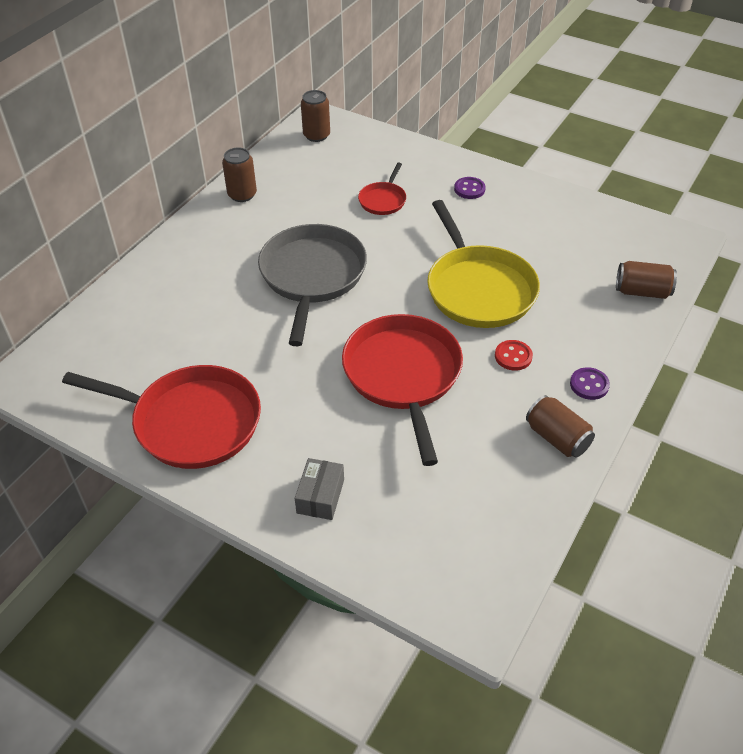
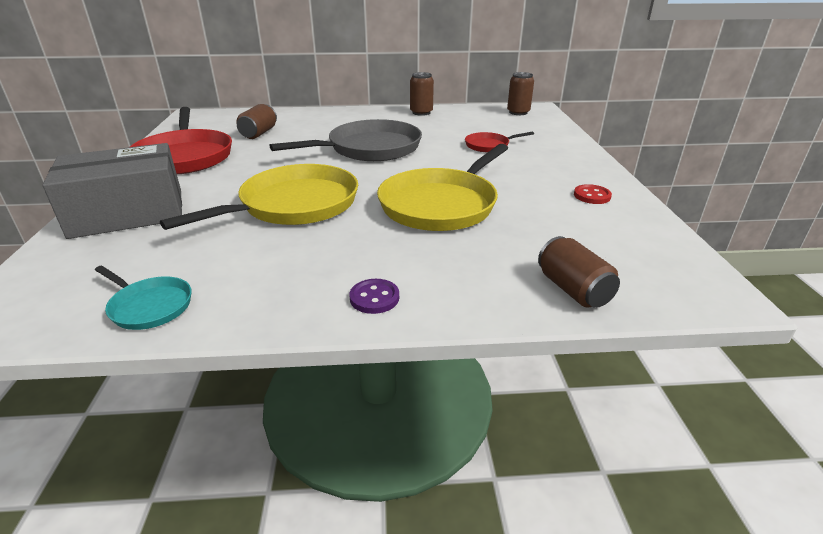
camera: 55 degrees right, 15 degrees down
grey box [295,458,344,520] -> grey box [43,143,182,239], size x2.25
red pan [342,314,463,466] -> yellow pan [160,164,358,230]
purple button [454,177,486,199] -> none
red button [495,340,533,371] -> red button moved to [574,184,612,204]
brown can [526,395,595,458] -> brown can moved to [236,104,277,139]
none -> turquoise pan [95,265,192,330]

